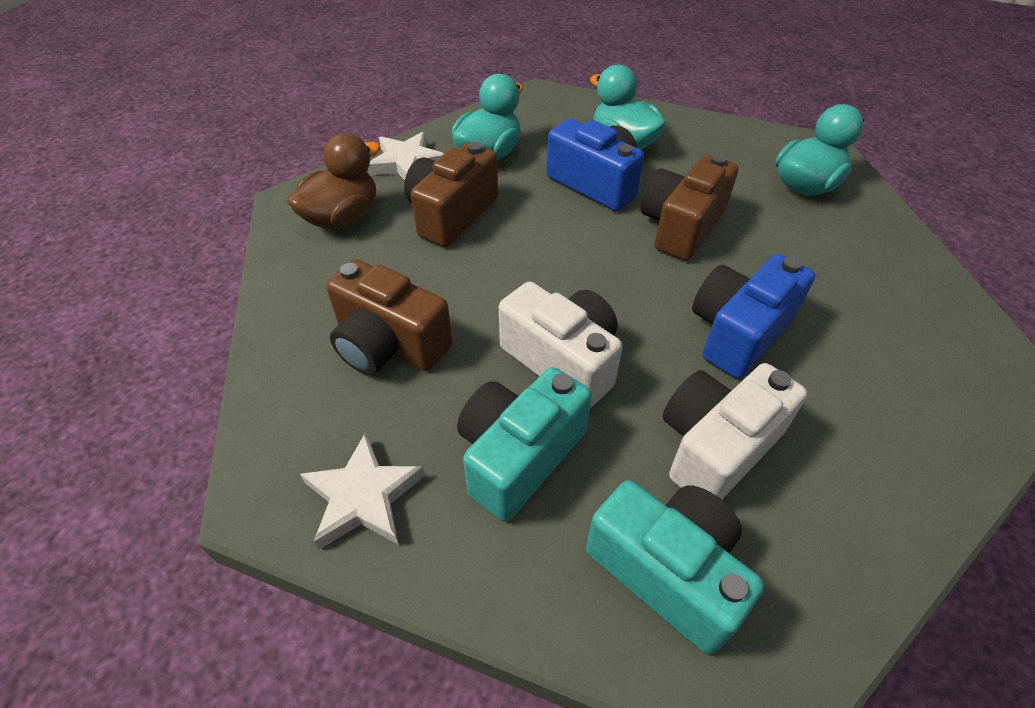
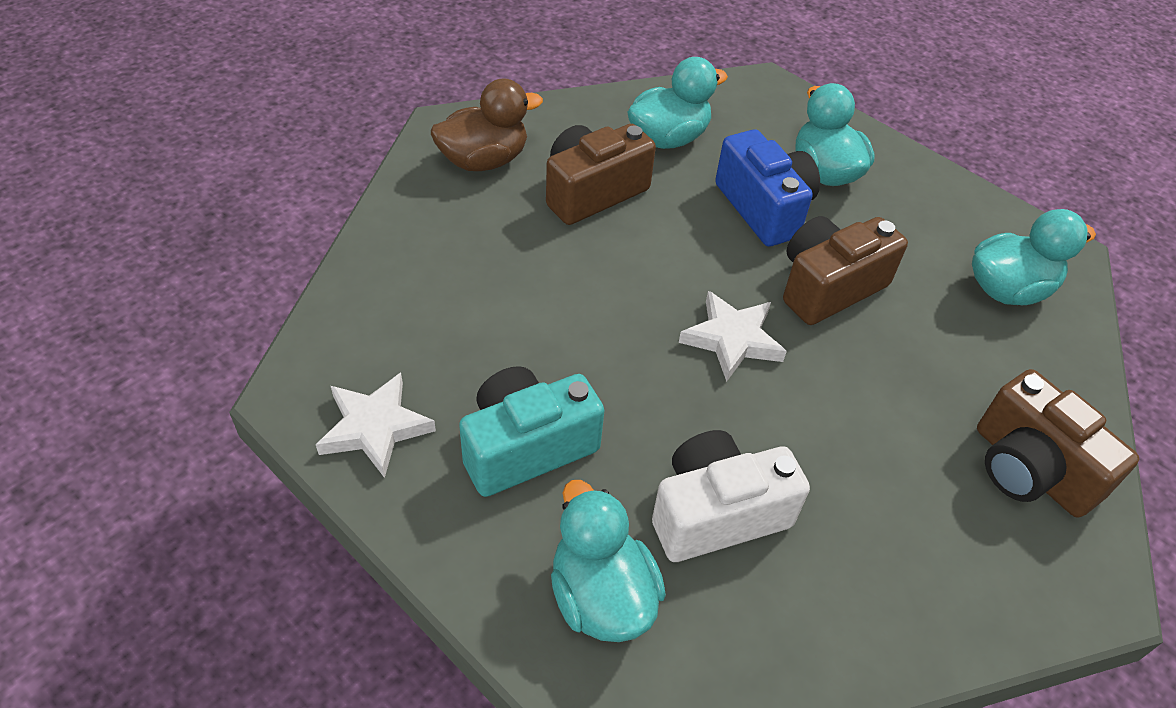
camera: 20 degrees right, 0 degrees up
brown camera [326,259,452,375] -> brown camera moved to [977,369,1139,518]
white star [368,132,444,180] -> white star moved to [679,291,787,382]
white camera [499,281,623,408] -> none
turquoise camera [586,480,764,654] -> turquoise duck [551,480,666,642]
blue camera [692,254,815,379] -> none

